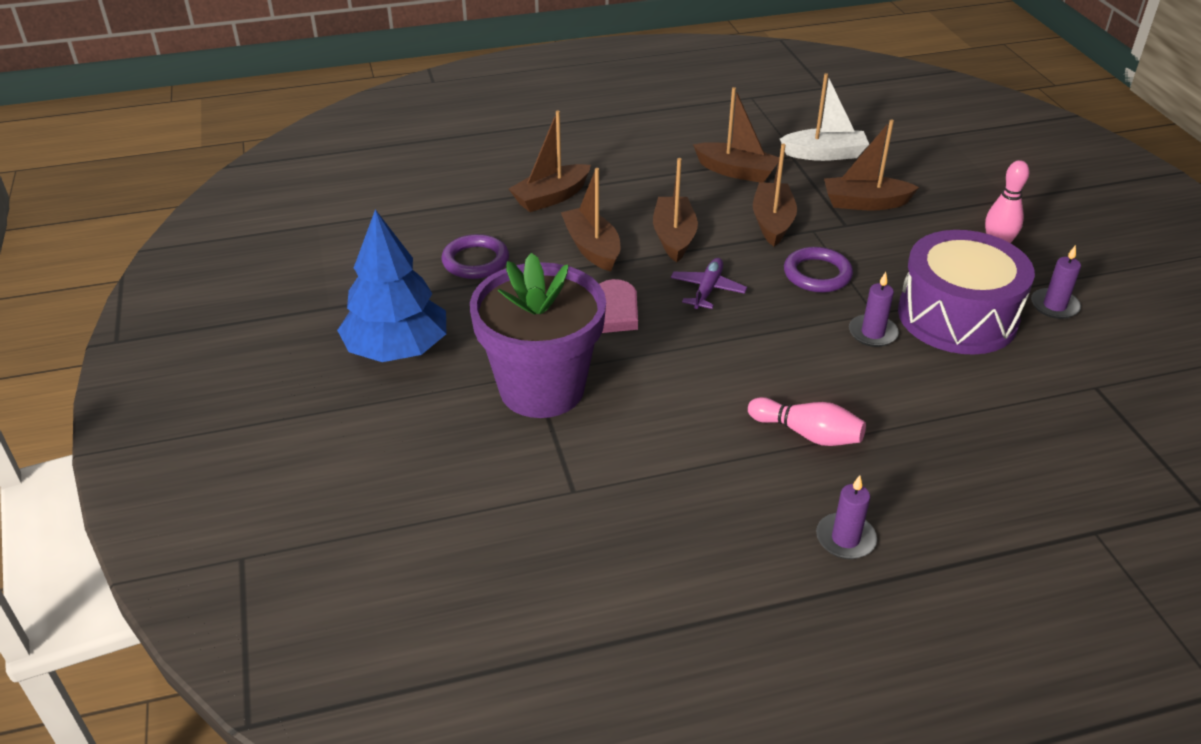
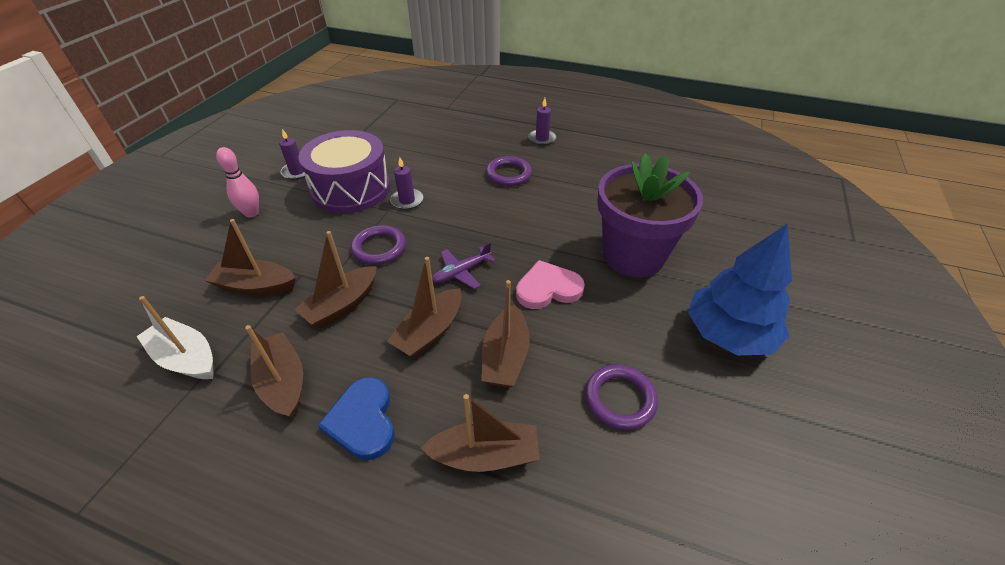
camera: 145 degrees left, 5 degrees up
pink bowling pin [748,397,866,446] -> purple ring [486,156,532,186]
brown boat [824,119,919,211] -> brown boat turned 150 degrees clockwise [205,219,296,296]
none -> blue heart [318,377,395,460]

